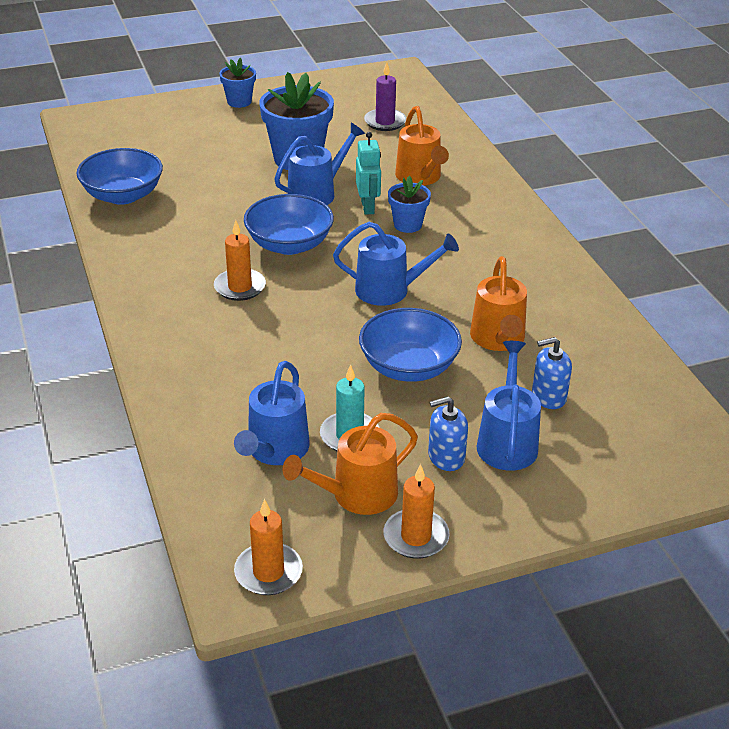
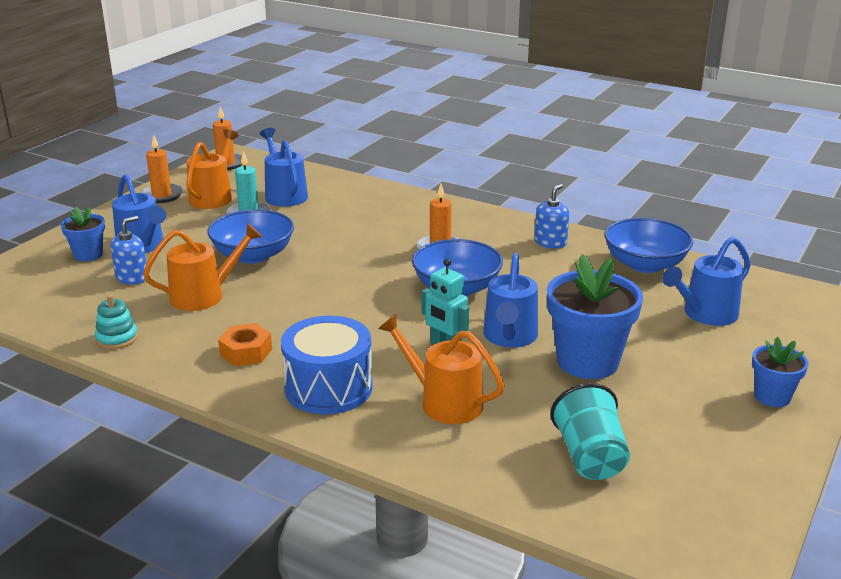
camera: 140 degrees right, 10 degrees down
blue watering can [333,222,459,306] -> blue watering can moved to [662,237,751,326]
purple candle [364,62,406,131] -> turquoise cup [550,383,630,480]
blue flower pot [388,176,431,233] -> blue flower pot moved to [61,207,105,262]
blue soap dispenser [428,396,468,471] -> blue soap dispenser moved to [534,184,569,249]
orange watering can [470,256,527,351] -> orange watering can turned 105 degrees clockwise [143,223,262,311]
none -> turquoise stacking toy [95,294,138,349]
none -> orange nut [218,323,272,366]
none -> blue drum [281,316,373,414]

